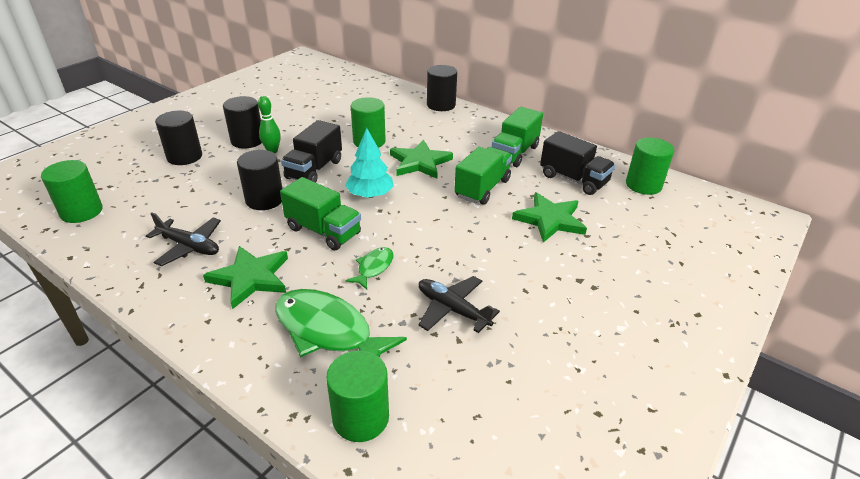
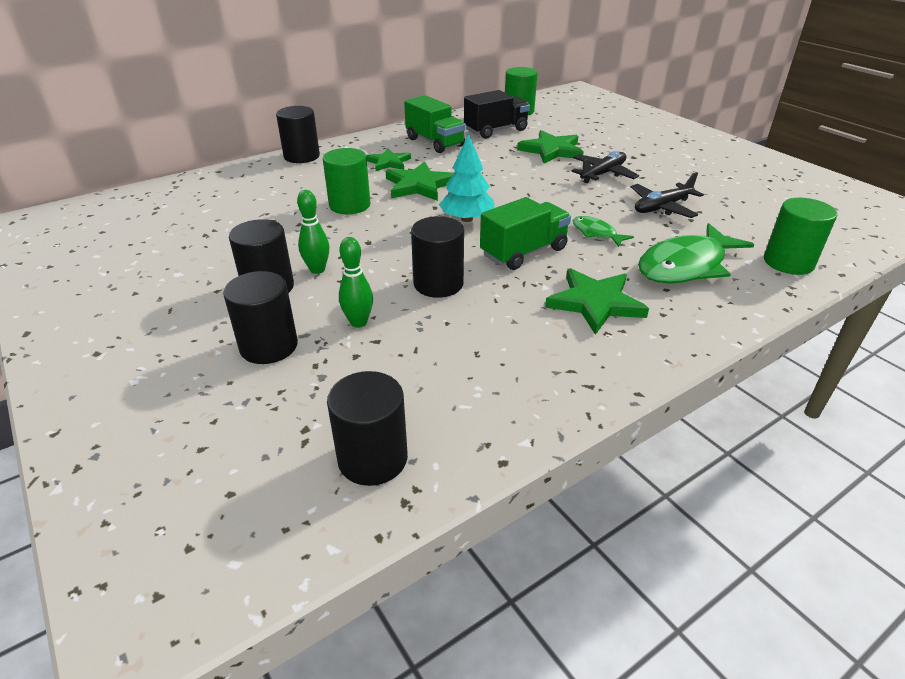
camera: 70 degrees left, 0 degrees up
green cylinder [41,160,103,223] -> black cylinder [327,371,408,486]
black plane [146,212,221,266] -> black plane moved to [572,151,639,183]
black truck [281,120,342,183] -> none
green truck [454,147,512,205] -> none
none -> green bowling pin [339,237,373,328]
none -> green star [366,148,411,171]

